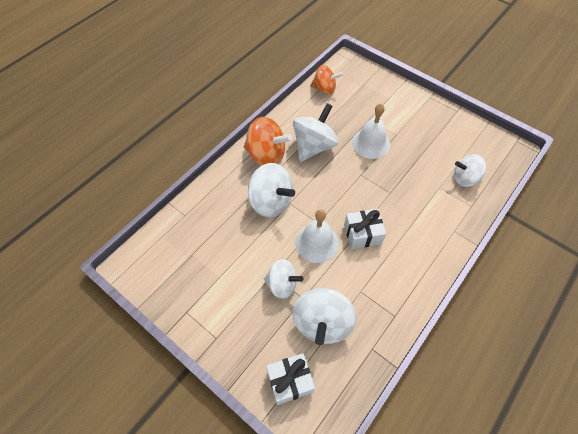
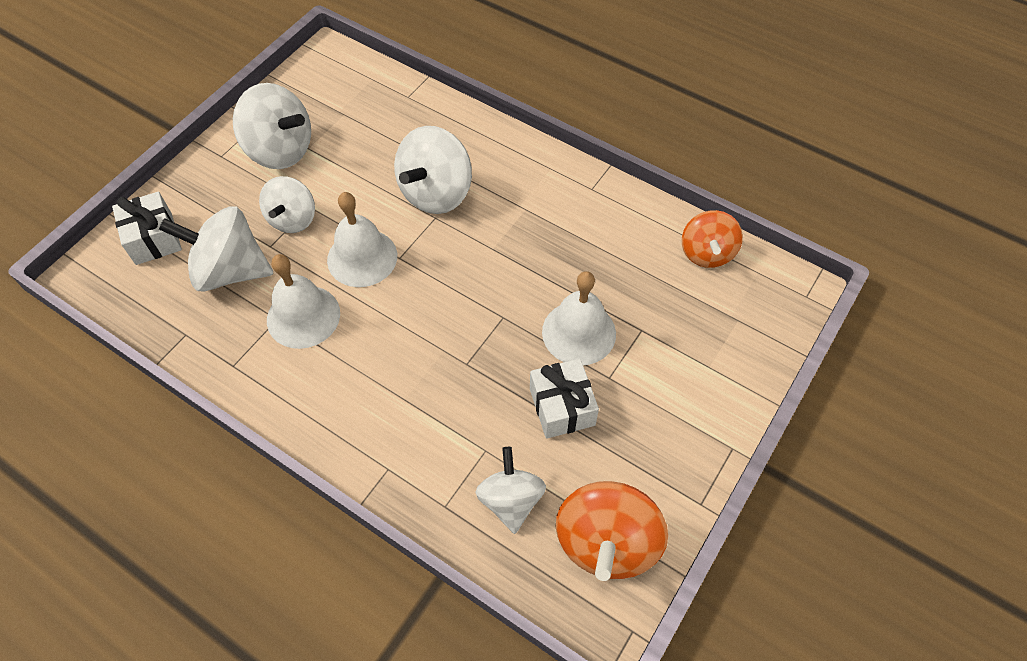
camera: 85 degrees right, 0 degrees up
orange spinning top [244,117,292,166] -> orange spinning top moved to [556,481,668,581]
white spinning top [293,103,338,162] -> white spinning top moved to [233,83,311,169]
white gift [344,209,386,249] -> white gift moved to [530,358,599,439]
none -> white bell [267,254,340,349]

